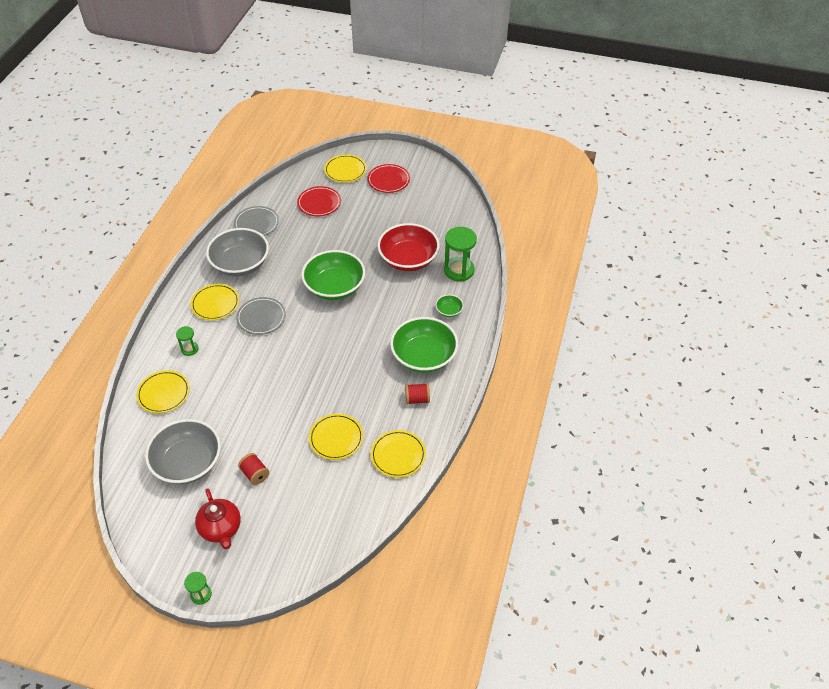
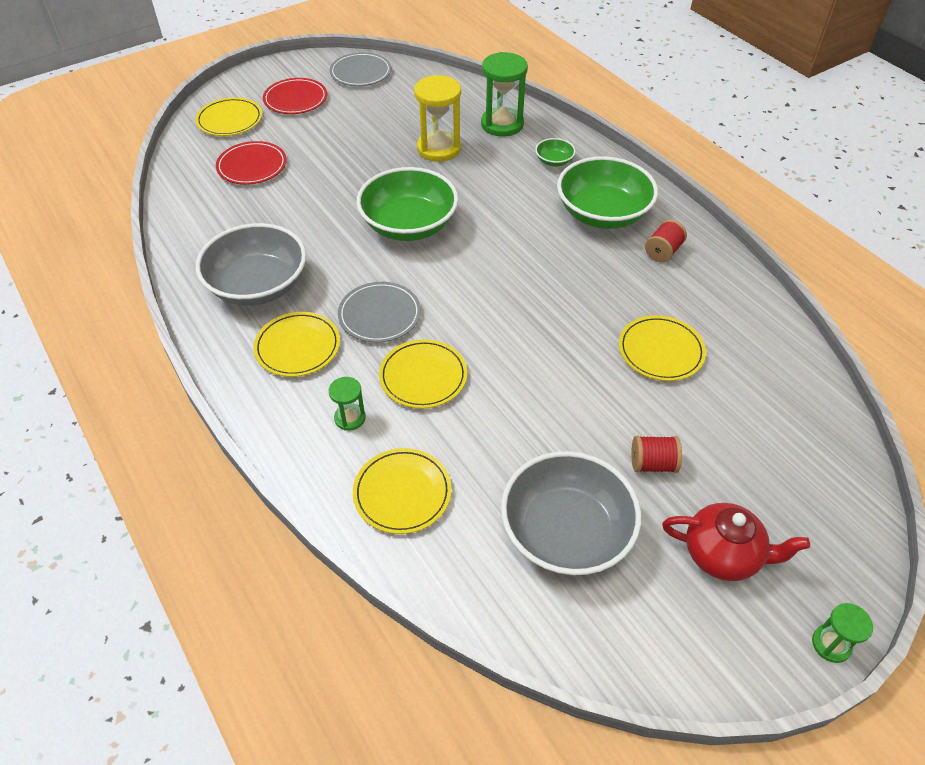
camera: 50 degrees left, 0 degrees up
grey plate [234,206,279,236] -> grey plate moved to [330,52,391,86]
yellow plate [371,430,426,478] -> yellow plate moved to [379,339,467,409]
red bowl [377,223,440,271] -> yellow hourglass [414,75,461,162]

